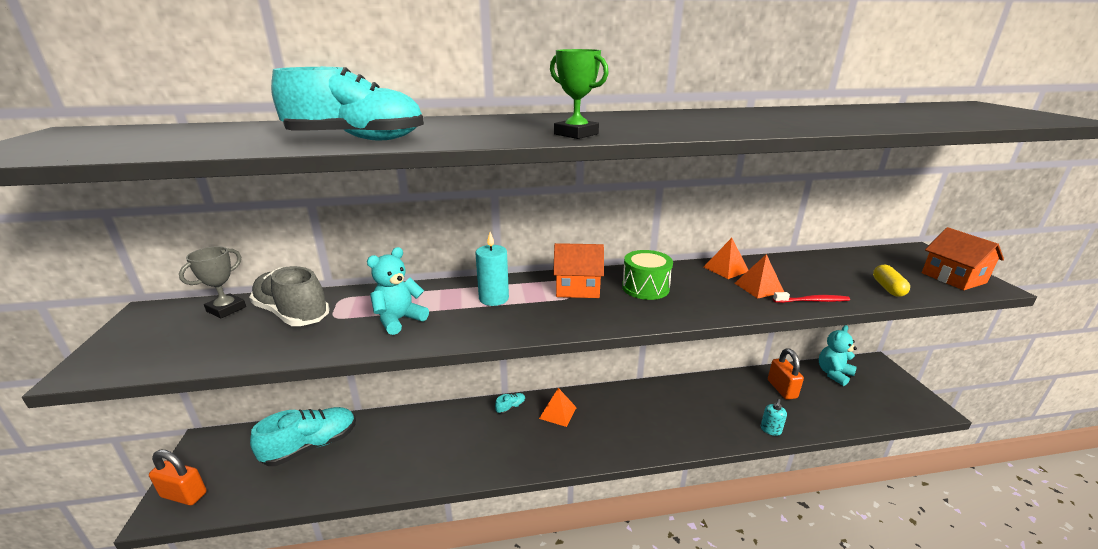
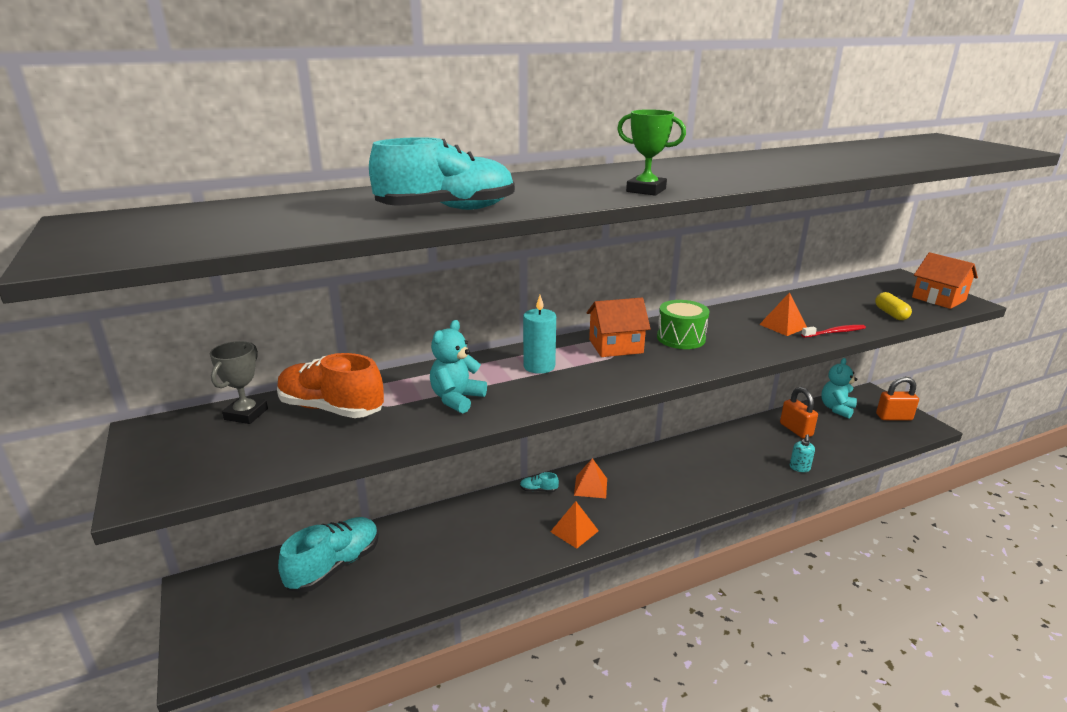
camera: 15 degrees left, 0 degrees up
orange padlock [149,450,207,505] -> orange padlock moved to [876,377,919,421]
grey shoe [249,266,330,326] -> orange shoe [277,353,384,418]
turquoise shoe [495,393,526,414] -> turquoise shoe turned 120 degrees counterclockwise [520,472,559,492]
orange pyramid [704,238,748,279] -> orange pyramid moved to [550,501,599,549]

